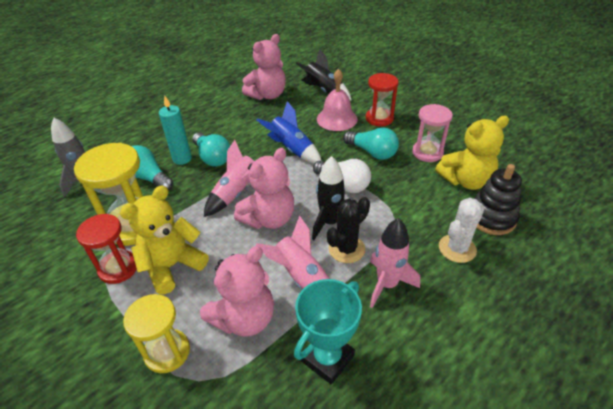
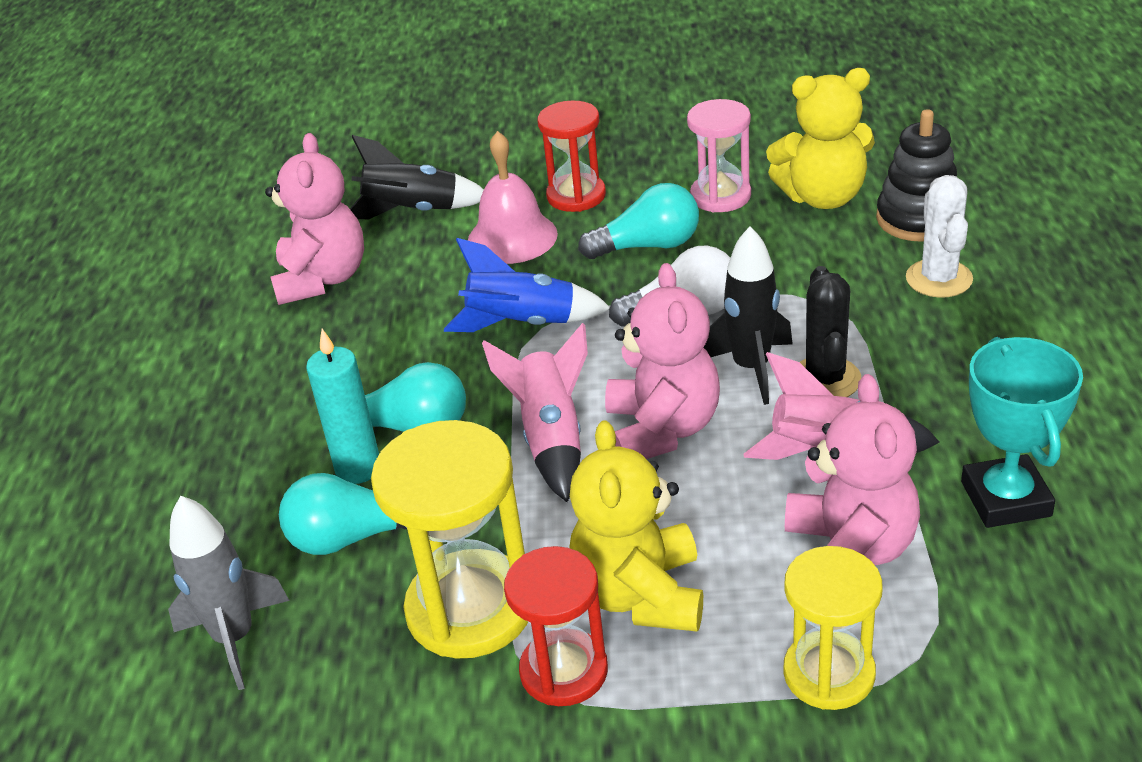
camera: 45 degrees left, 5 degrees down
pink rocket [370,218,420,308] -> none
yellow teddy bear [435,115,509,190] -> yellow teddy bear turned 60 degrees clockwise [766,68,875,209]

